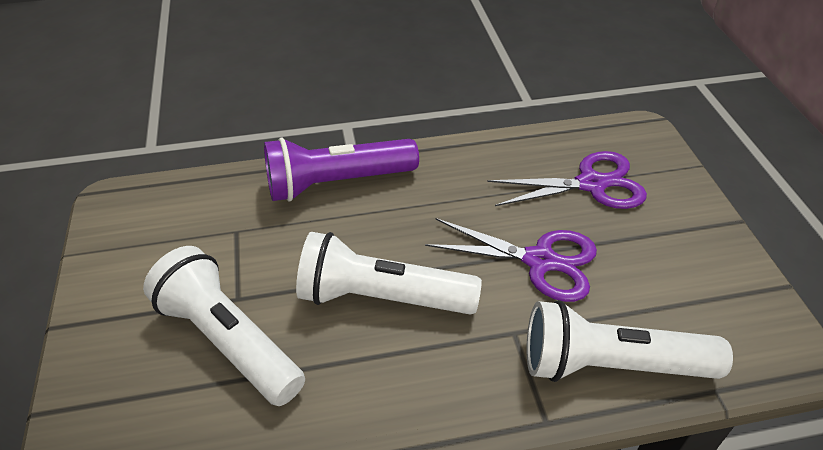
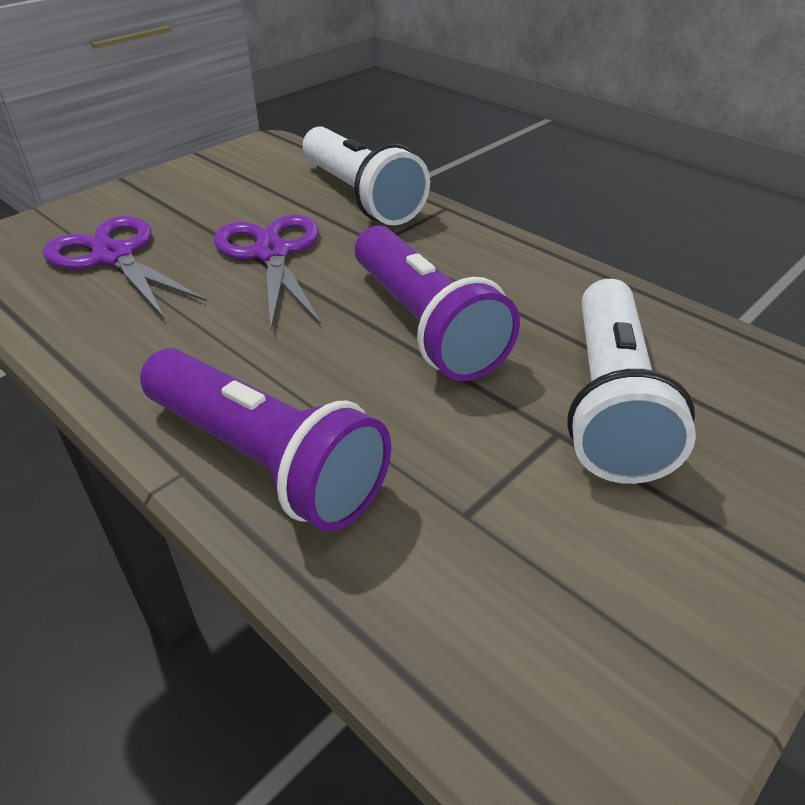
camera: 125 degrees left, 5 degrees down
white flashlight [296,232,482,315] -> purple flashlight [355,225,520,381]

